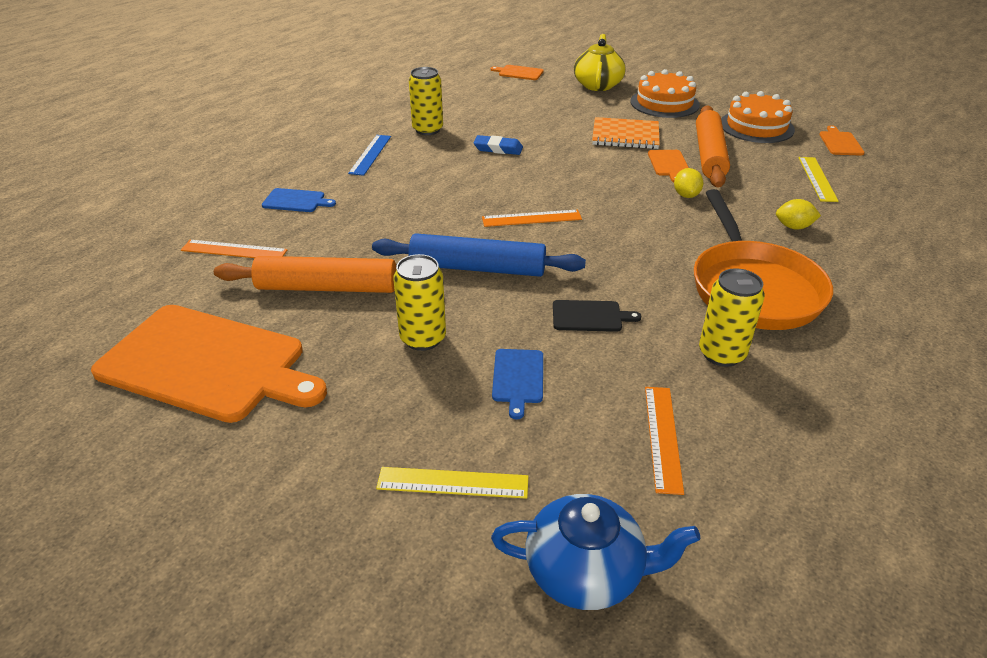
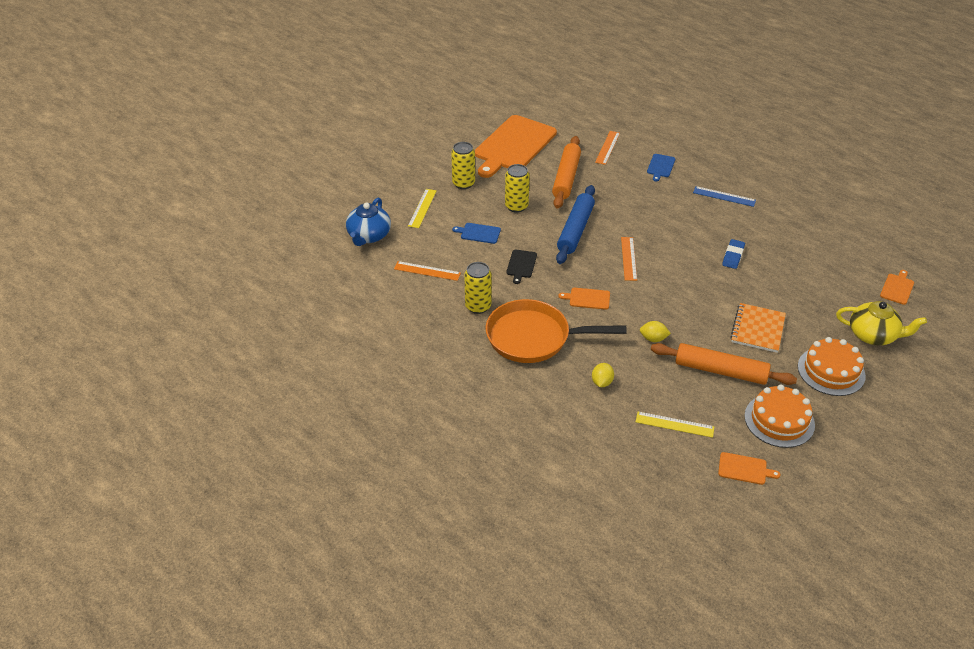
camera: 100 degrees right, 5 degrees up
yellow can [409,67,443,135] -> yellow can moved to [451,142,475,189]
orange cutting board [648,150,689,182] -> orange cutting board moved to [559,288,610,310]

